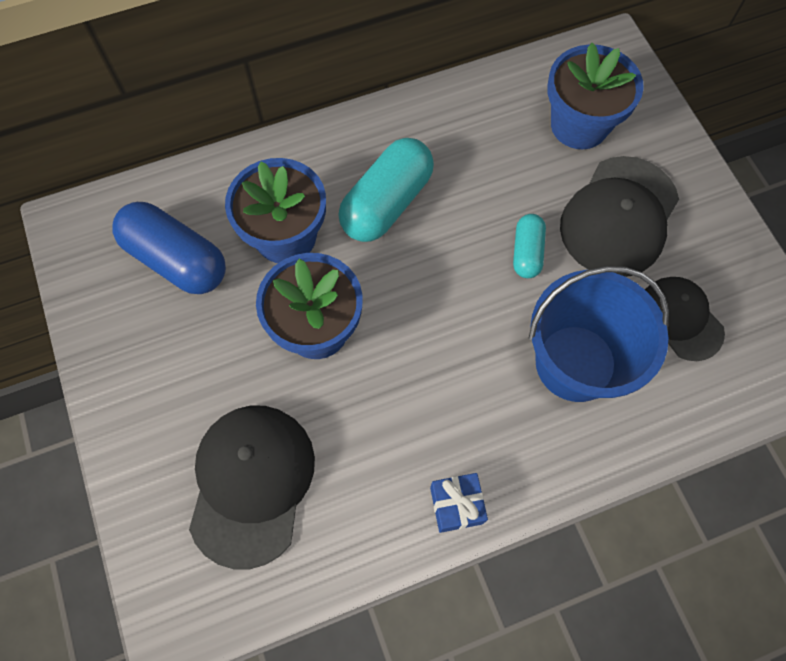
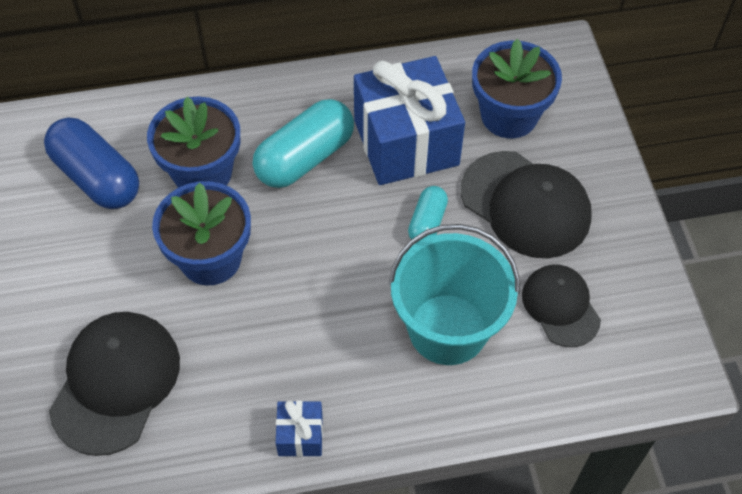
camera: 10 degrees right, 10 degrees down
blue bucket [529,266,669,402] -> turquoise bucket [389,224,520,365]
black cap [560,156,679,277] -> black cap turned 90 degrees counterclockwise [461,151,592,258]
none -> blue gift [354,56,465,185]

